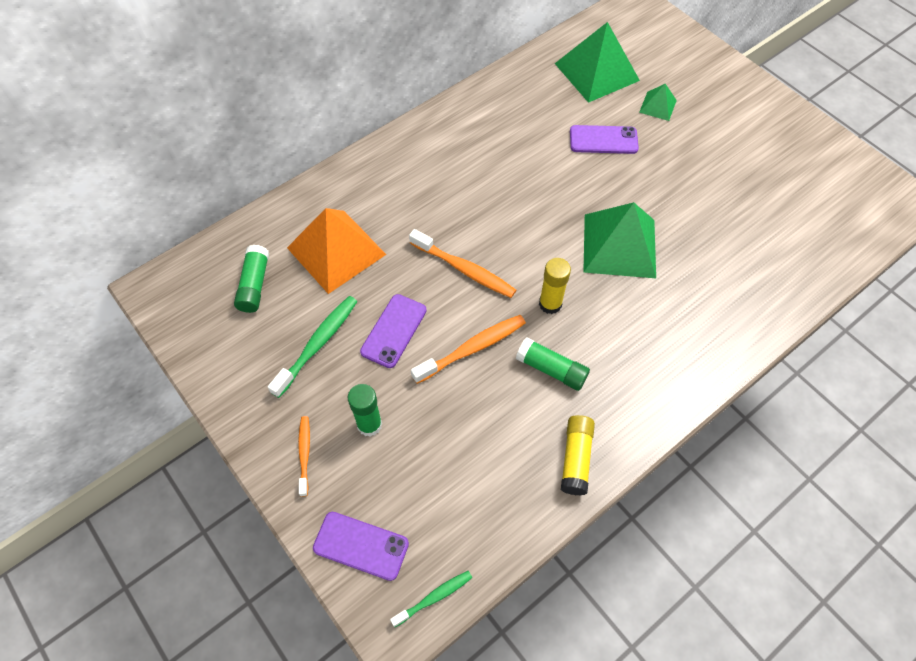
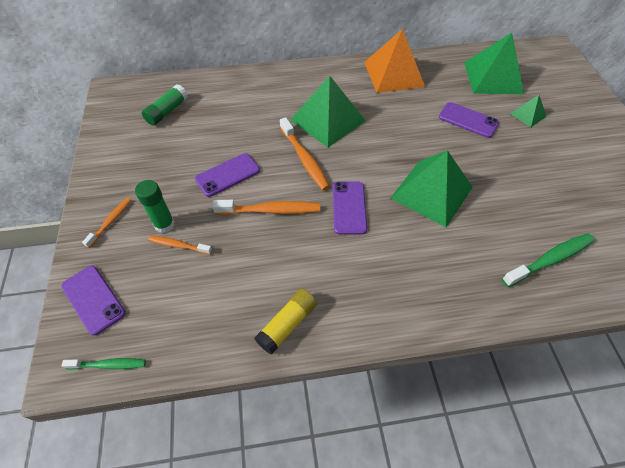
camera: 30 degrees right, 5 degrees down
green toothbrush [268,296,358,398] -> green toothbrush moved to [502,233,595,287]
orange pyramid [287,208,386,294] -> orange pyramid moved to [364,29,425,93]
green glue stick [516,338,590,391] -> none
yellow glue stick [539,258,571,314] -> purple phone [333,181,367,235]
none -> orange toothbrush [148,236,212,254]
none -> green pyramid [290,76,366,147]

